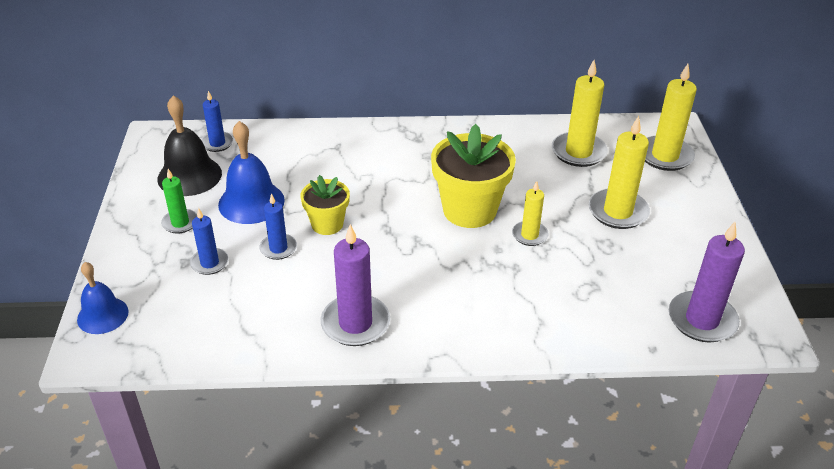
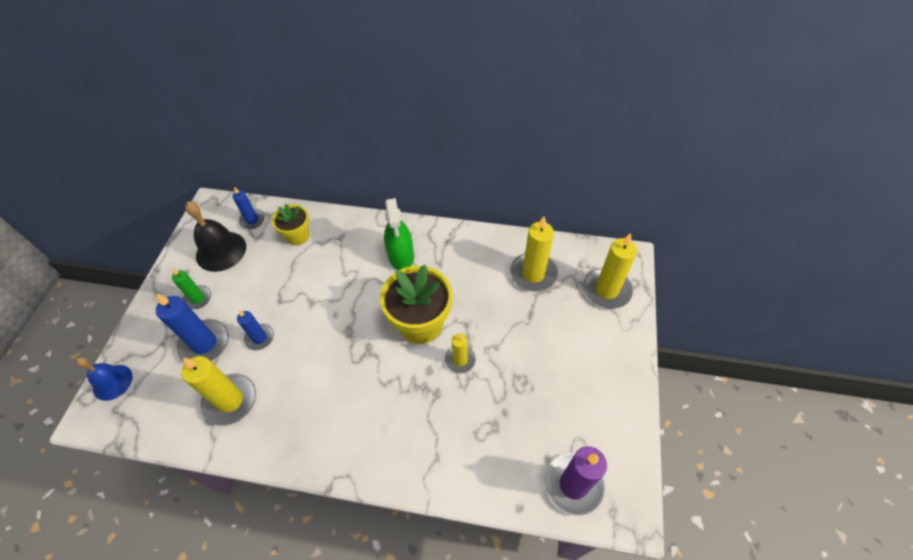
camera: 15 degrees right, 15 degrees up
blue candle [190,208,229,275] -> blue candle [156,293,229,362], size x1.70
blue bell [218,121,285,224] -> none
yellow flower pot [300,175,350,235] -> yellow flower pot moved to [272,204,310,245]
purple candle [321,224,390,346] -> none
yellow candle [589,116,650,229] -> yellow candle moved to [181,356,256,426]
none -> green spray bottle [384,198,414,270]

